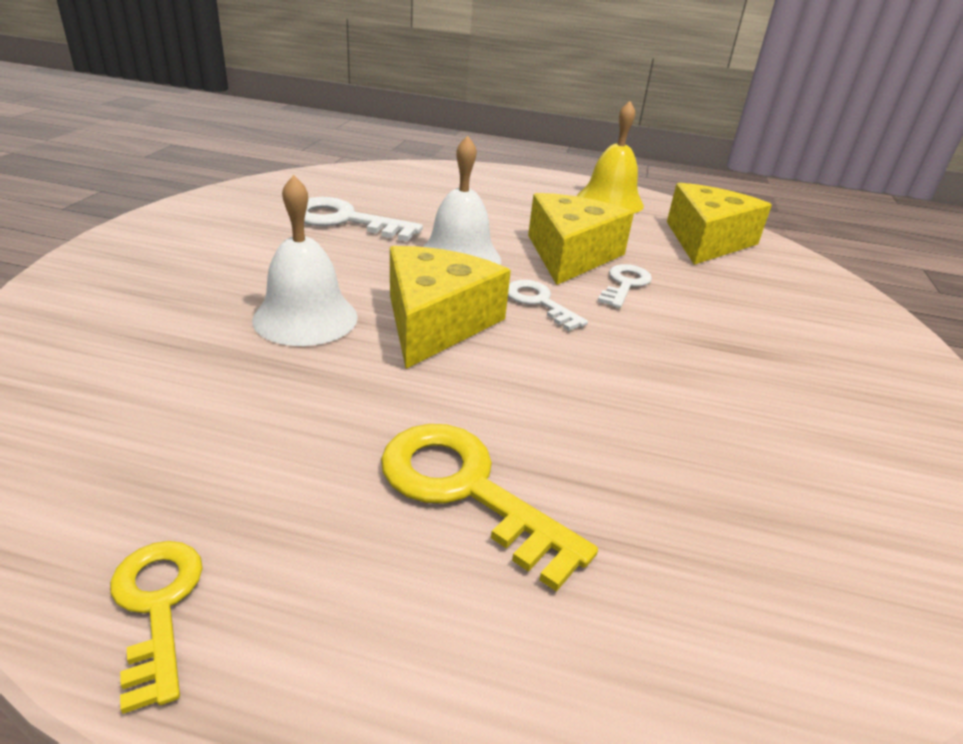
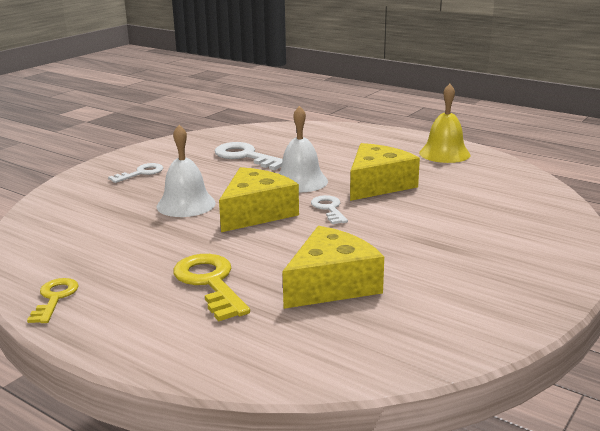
camera: 25 degrees right, 10 degrees down
white key [597,264,652,308] -> white key moved to [108,163,163,183]
yellow cheese [667,183,772,265] -> yellow cheese moved to [282,226,384,309]

